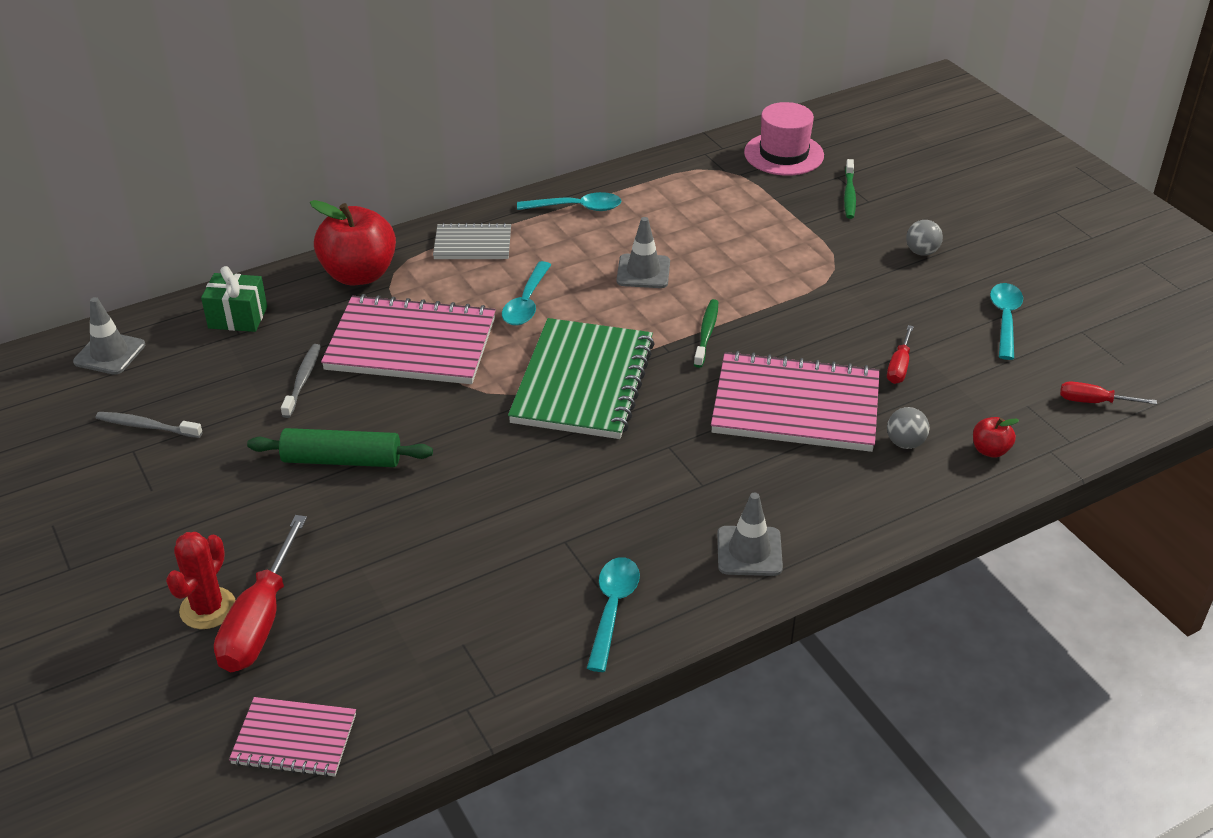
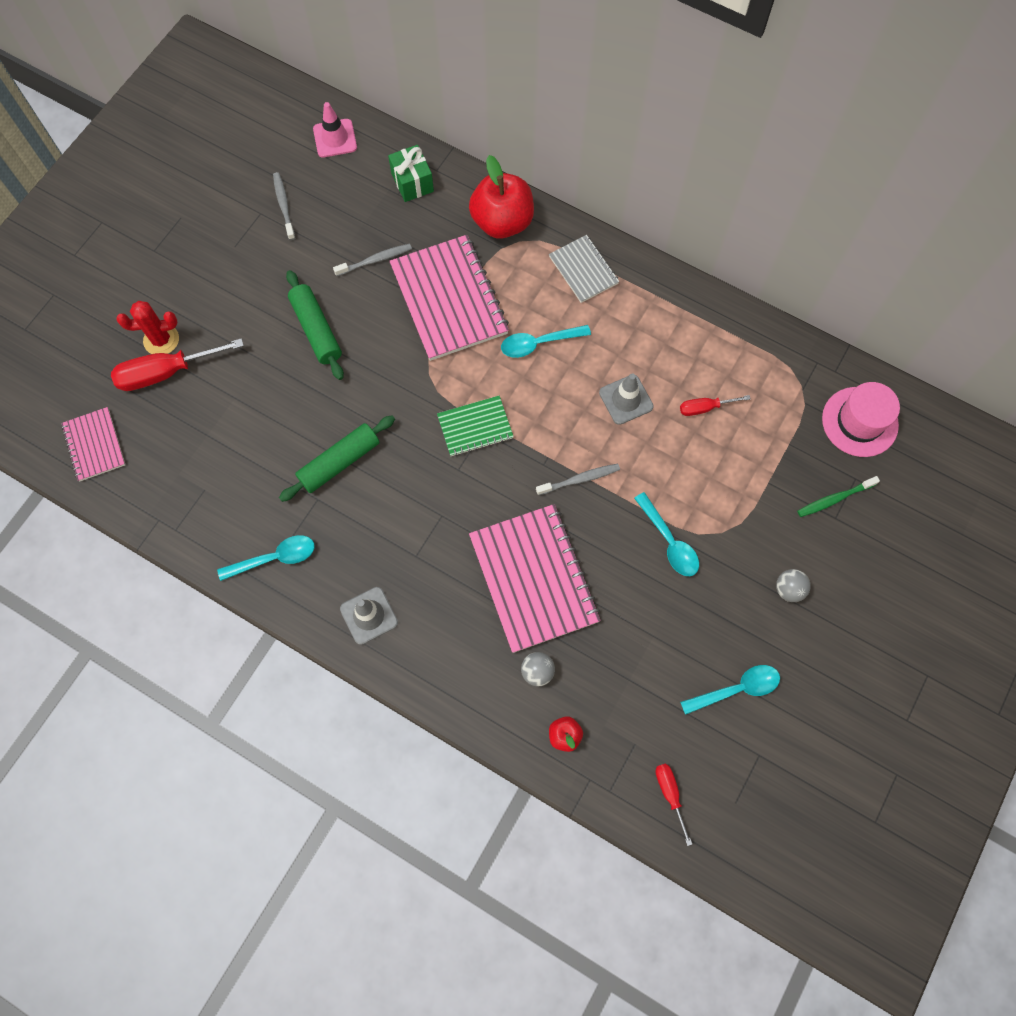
camera: 60 degrees right, 30 degrees up
grey traffic cone [73,297,145,375] -> pink traffic cone [313,102,357,158]
green notebook [508,318,655,439] -> green notebook [437,396,514,456], size x0.54
turquoise spoon [517,192,621,211] -> turquoise spoon moved to [634,492,699,576]
green toothbrush [694,299,718,368] -> grey toothbrush [536,464,620,495]
red screwdriver [887,325,914,384] -> red screwdriver moved to [680,395,751,416]
none -> green rolling pin [279,415,395,502]

